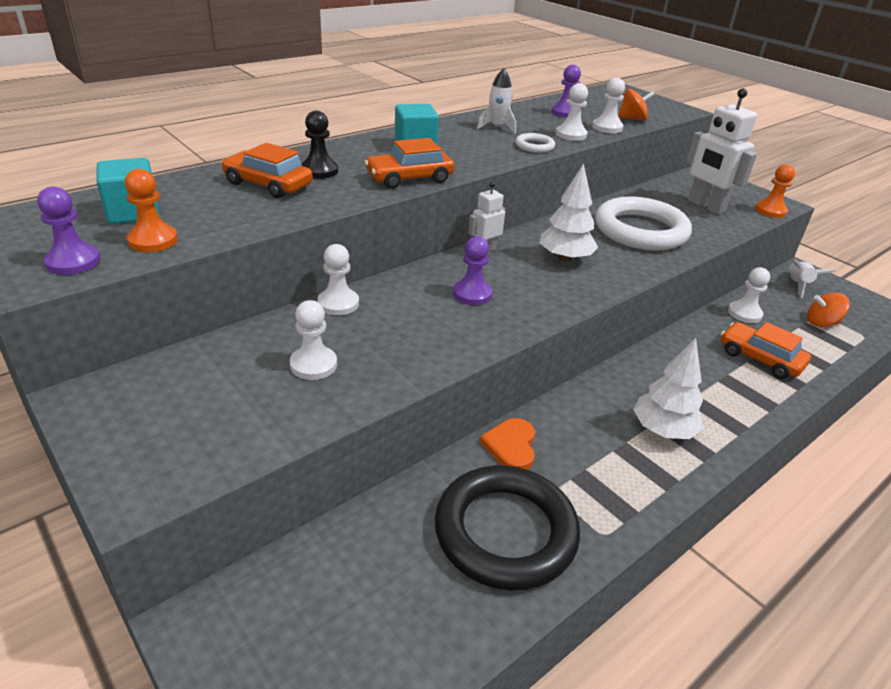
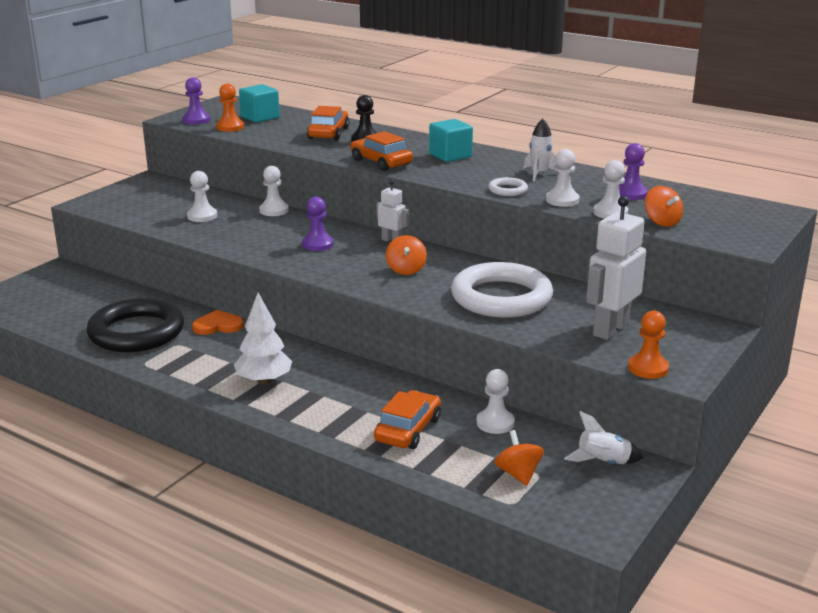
camera: 75 degrees right, 10 degrees down
white tree [540,163,598,262] -> orange spinning top [386,235,427,275]

